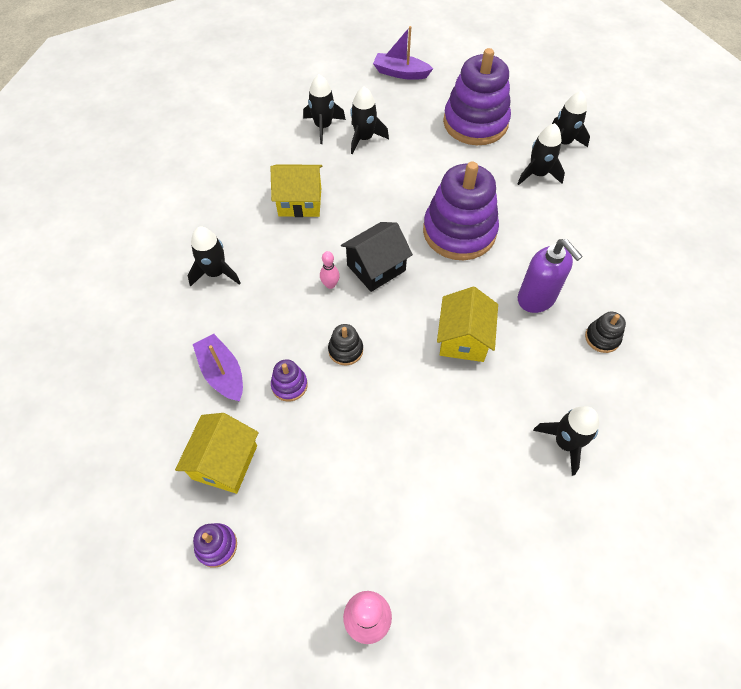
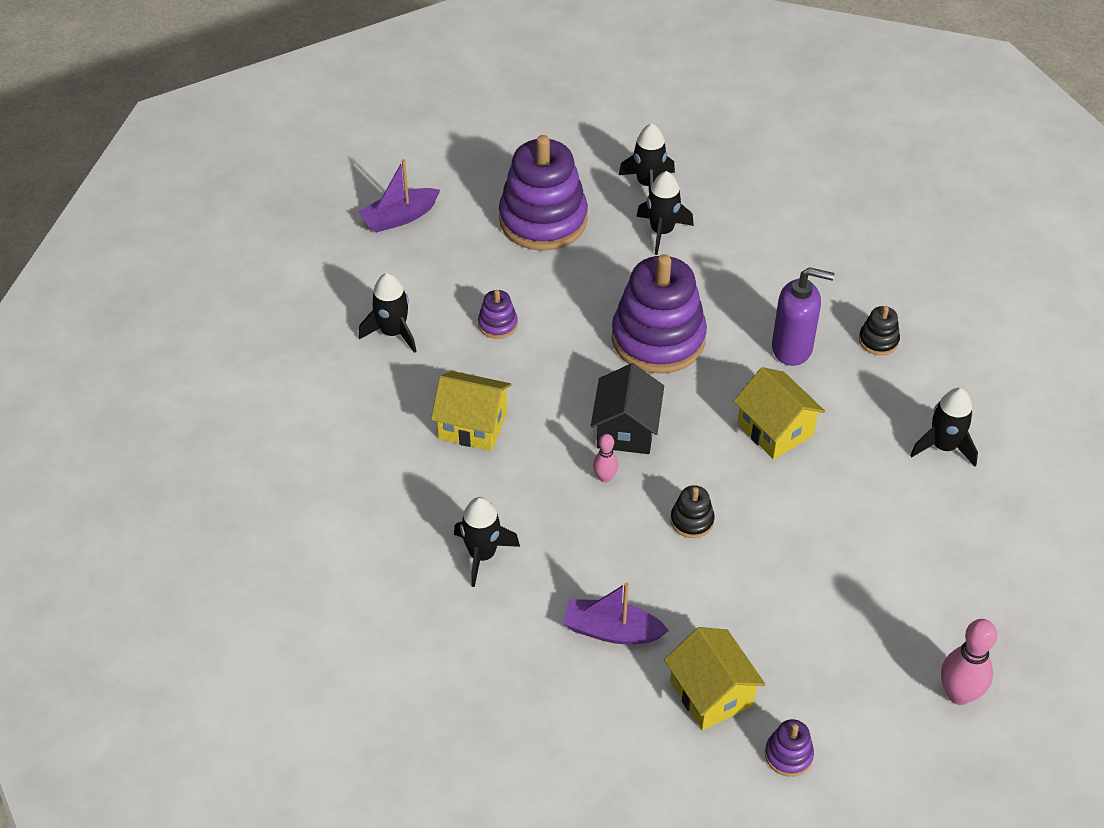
camera: 45 degrees left, 10 degrees down
yellow house [271,164,322,217] -> yellow house turned 60 degrees clockwise [431,371,512,451]
purple stacking toy [271,360,308,402] -> purple stacking toy moved to [478,290,518,339]
black rocket [350,87,389,154] -> none

